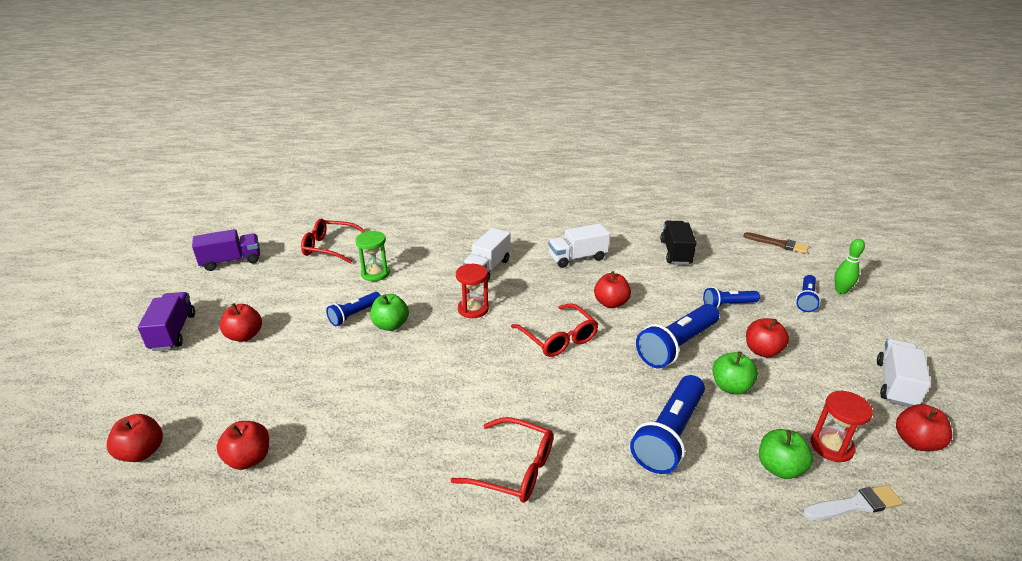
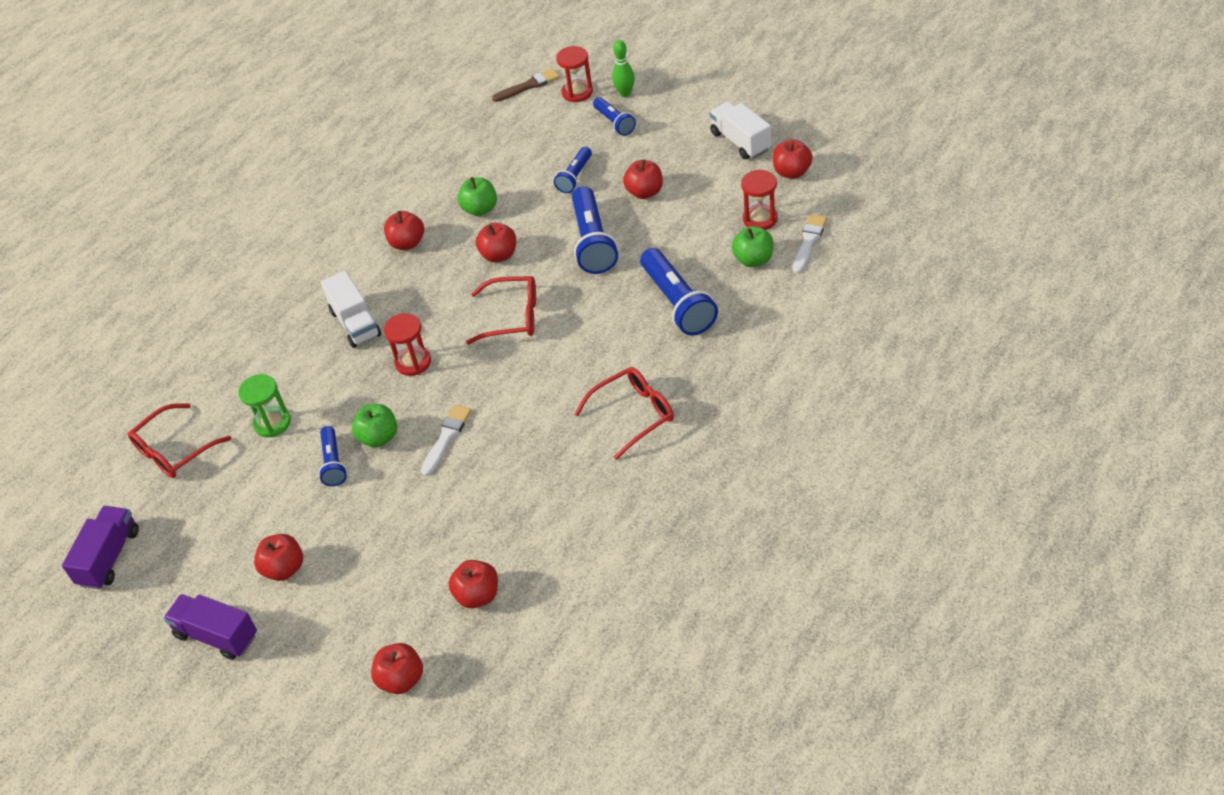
camera: 50 degrees left, 15 degrees up
white truck [548,223,610,268] -> red apple [384,211,424,250]
black truck [660,221,696,265] -> none
green apple [712,352,758,394] -> green apple moved to [457,177,497,216]
none -> white brush [421,405,472,476]
none -> red hourglass [556,46,593,102]

